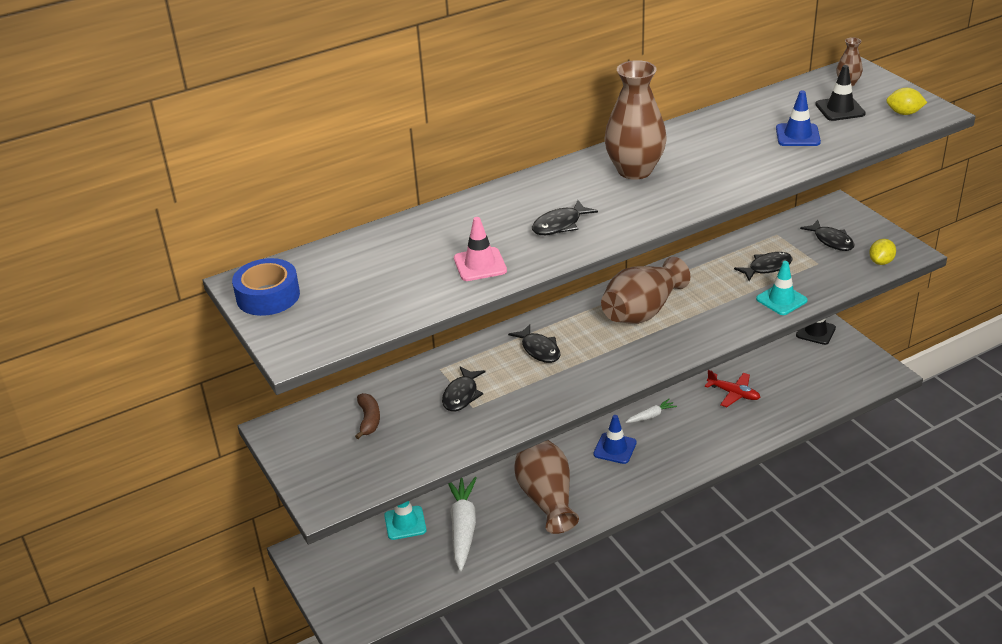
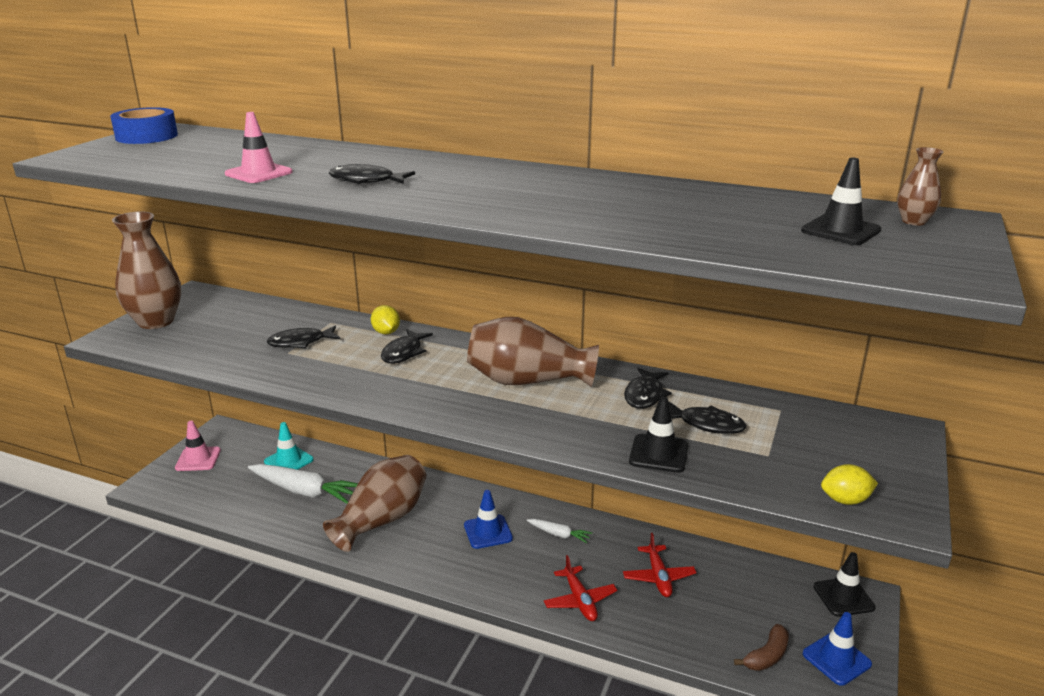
camera: 50 degrees right, 10 degrees down
brown banana [355,393,380,439] -> brown banana moved to [734,624,789,671]
white carrot [448,477,477,571] -> white carrot turned 60 degrees clockwise [248,464,358,504]
brown vase [605,60,667,180] -> brown vase moved to [112,211,181,329]
turquoise traffic cone [756,261,808,315] -> black traffic cone [629,396,688,473]
blue traffic cone [776,91,821,146] -> blue traffic cone moved to [803,612,872,686]
black fish [800,220,855,251] -> black fish moved to [624,368,672,409]
yellow lemon [886,88,927,115] -> yellow lemon moved to [371,305,400,334]
none -> pink traffic cone [175,421,221,471]
none -> red plane [544,555,617,621]

